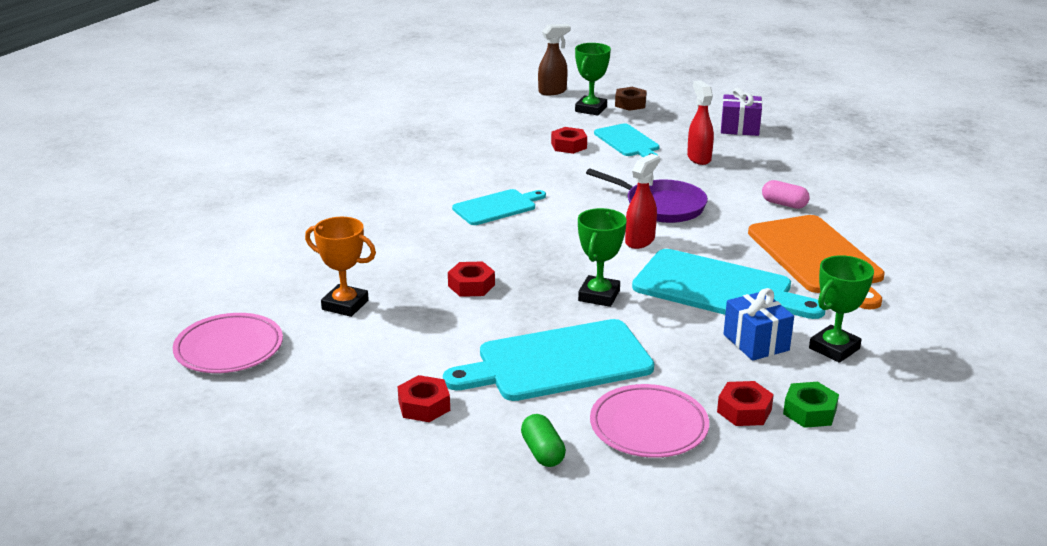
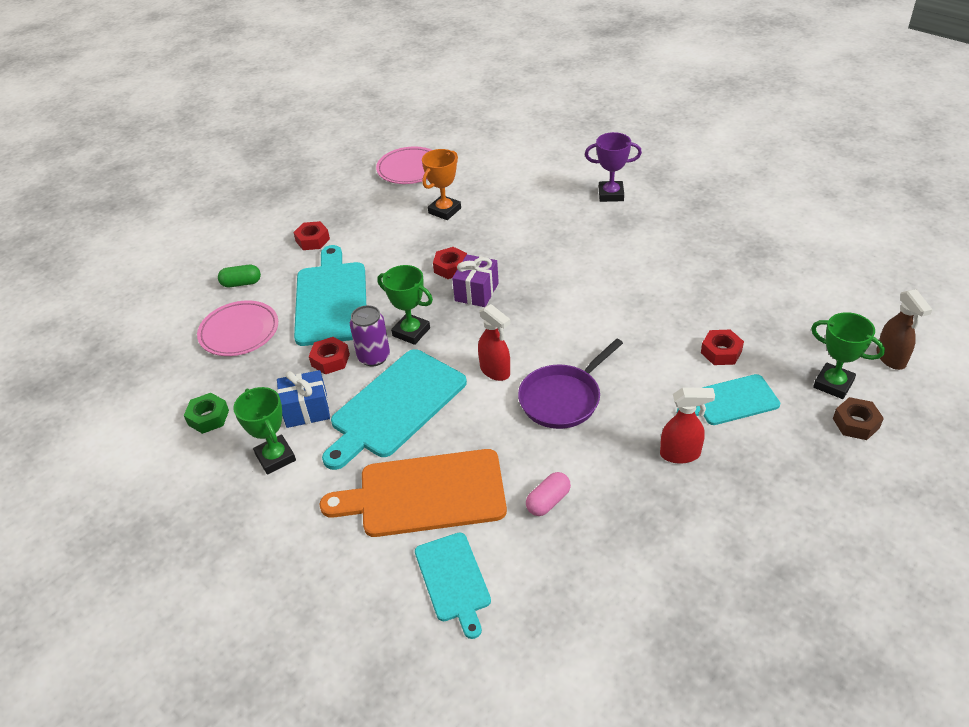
camera: 105 degrees right, 15 degrees up
turquoise cutting board [452,189,546,225] -> turquoise cutting board moved to [415,533,491,639]
red nut [717,381,774,426] -> red nut moved to [309,337,350,374]
purple gift [721,88,762,136] -> purple gift moved to [452,255,499,307]
none -> purple can [350,305,390,366]
none -> purple trophy [585,132,642,202]

